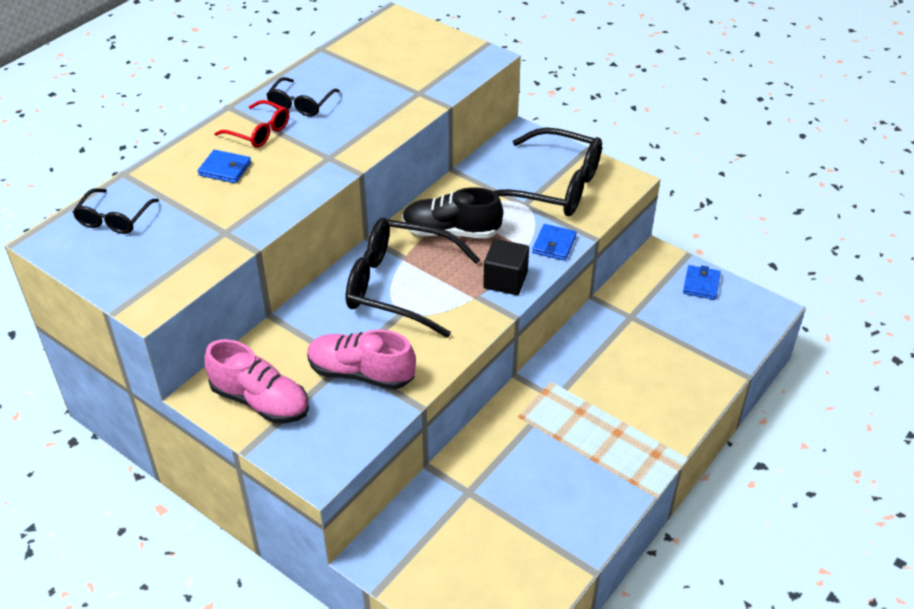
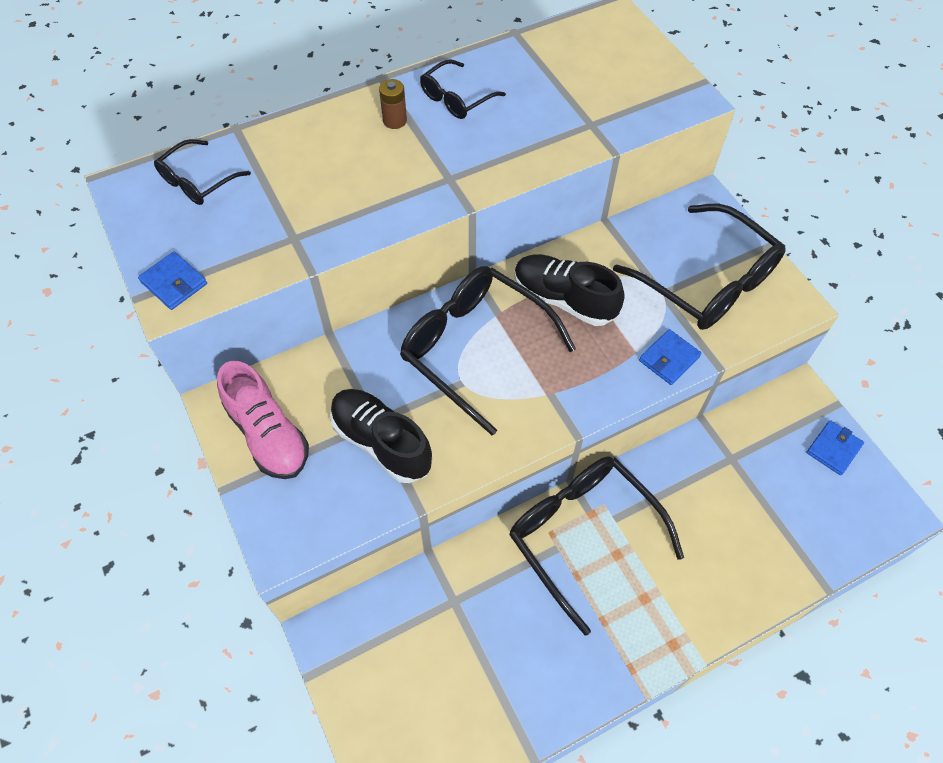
camera: 25 degrees right, 15 degrees up
blue wallet [198,150,251,183] -> blue wallet moved to [138,251,207,310]
red glasses [214,100,289,148] -> brown battery [379,79,407,129]
pink shoe [307,329,416,390] -> black shoe [330,389,433,483]
black cube [483,239,529,295] -> none
none -> black glasses [509,457,684,635]

